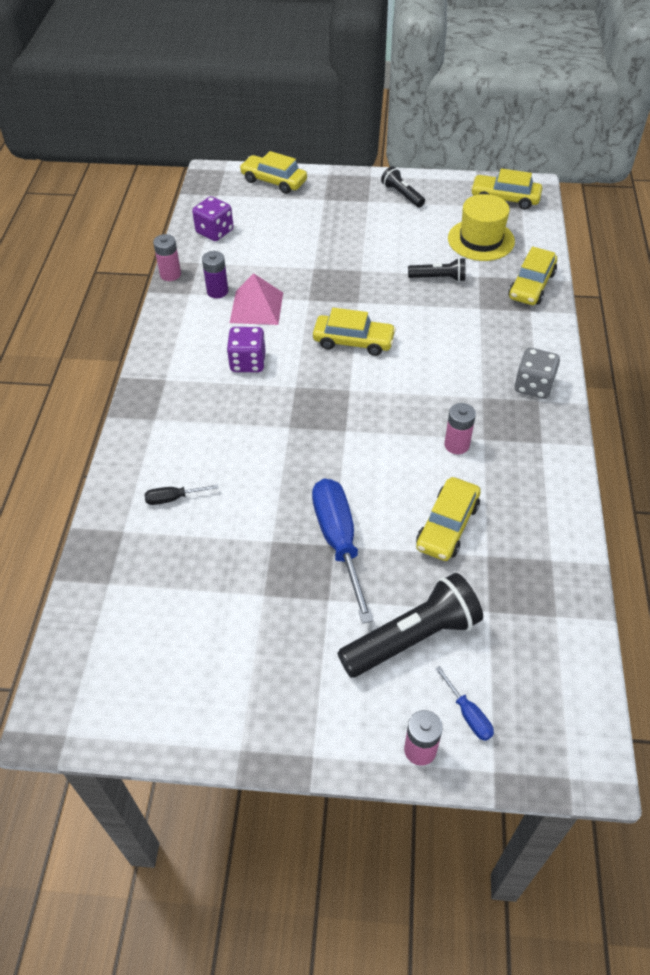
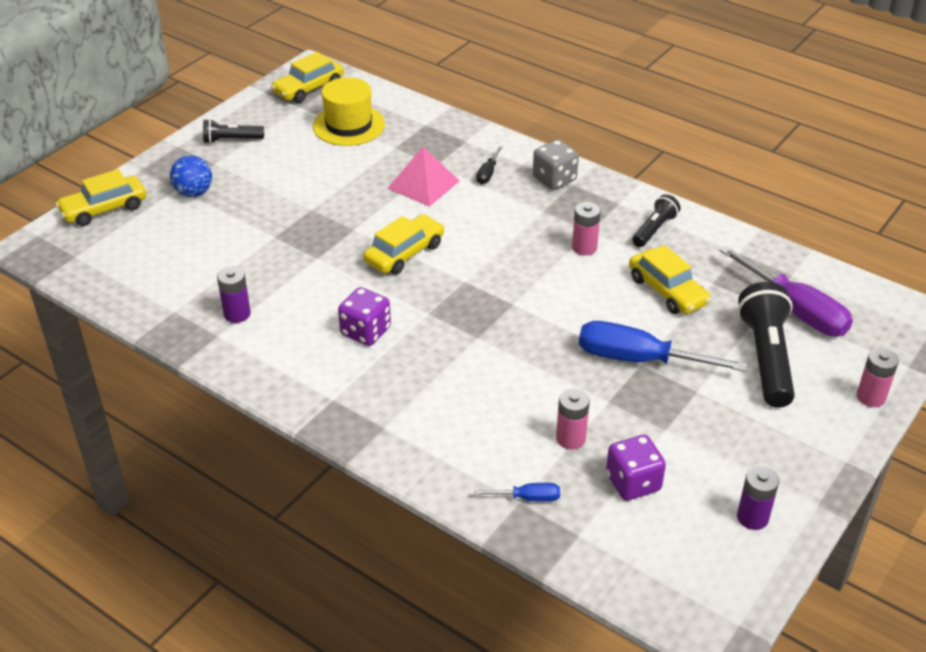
camera: 60 degrees left, 10 degrees down
black screwdriver [144,484,218,505] -> black screwdriver moved to [476,145,503,184]
pink battery [153,234,181,281] -> pink battery moved to [556,389,590,449]
purple dice [192,196,233,241] -> purple dice moved to [606,435,666,501]
pink pyramid [230,273,283,325] -> pink pyramid moved to [387,147,460,207]
black flashlight [408,258,465,282] -> black flashlight moved to [632,194,680,247]
blue screwdriver [435,666,494,741] -> blue screwdriver moved to [474,483,560,502]
yellow car [508,246,557,305] -> none
none -> blue ball [170,155,212,197]
none -> purple screwdriver [719,246,853,336]
none -> purple battery [737,466,779,530]

